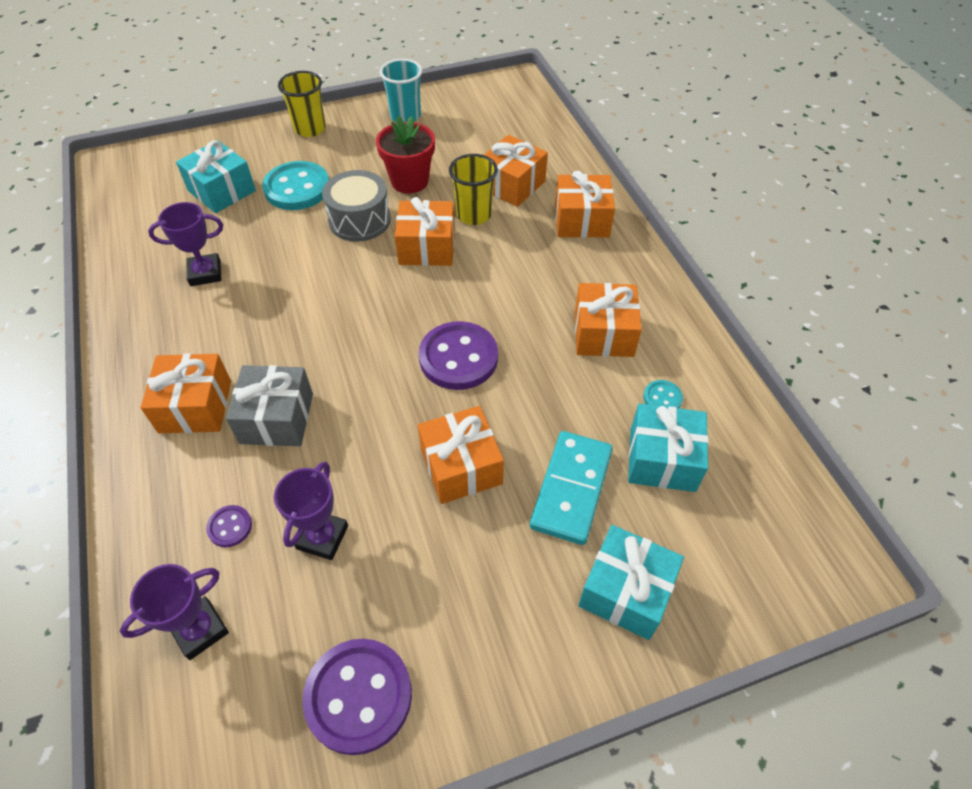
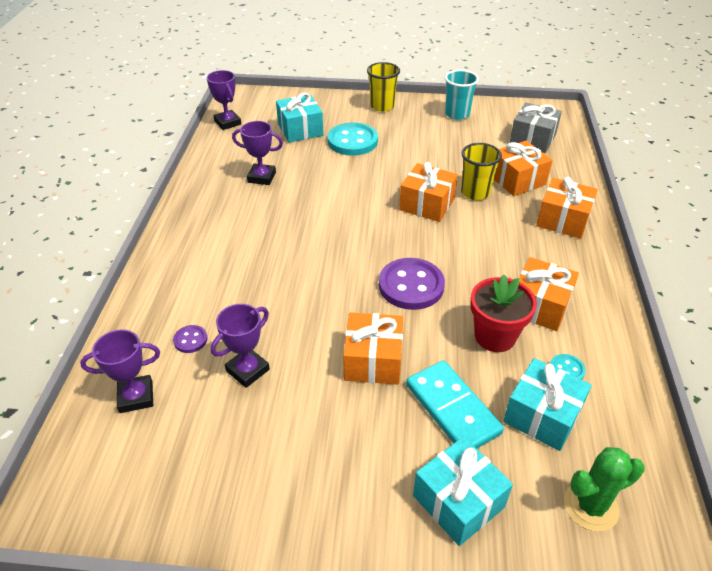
camera: 25 degrees right, 10 degrees down
orange gift [140,354,231,433] -> none
grey gift [226,365,313,446] -> grey gift moved to [510,103,562,153]
purple button [302,639,412,755] -> none
grey drum [322,170,391,242] -> none
red flower pot [376,116,435,194] -> red flower pot moved to [470,274,537,352]
turquoise domino [530,431,613,545] -> turquoise domino turned 75 degrees counterclockwise [406,360,504,449]
none -> purple trophy [207,70,241,130]
none -> green cactus [564,447,644,532]

